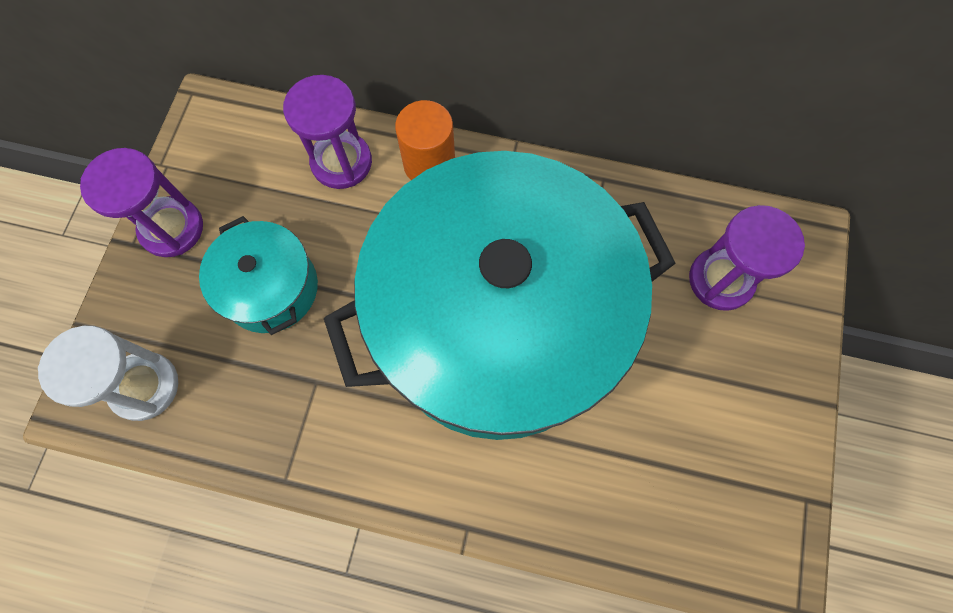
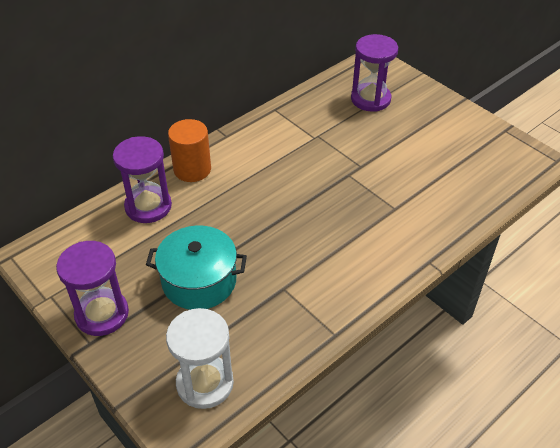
camera: 55 degrees left, 25 degrees down
turquoise pot [324,151,676,440] -> none

